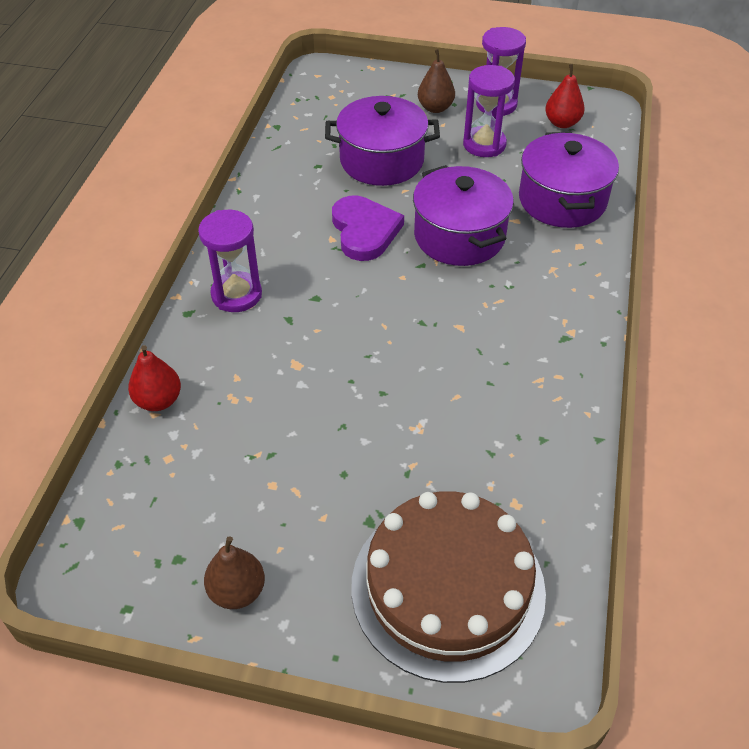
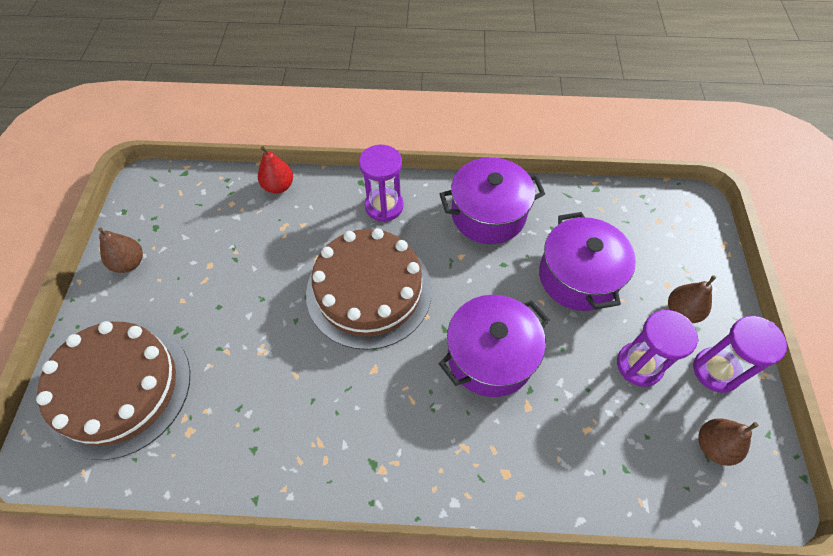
camera: 80 degrees right, 10 degrees up
purple heart [332,196,404,261] -> none
purple pot [519,132,619,228] -> purple pot moved to [440,157,545,244]
red pear [545,64,584,128] -> brown pear [698,419,759,466]
none -> brown cake [306,228,432,350]

